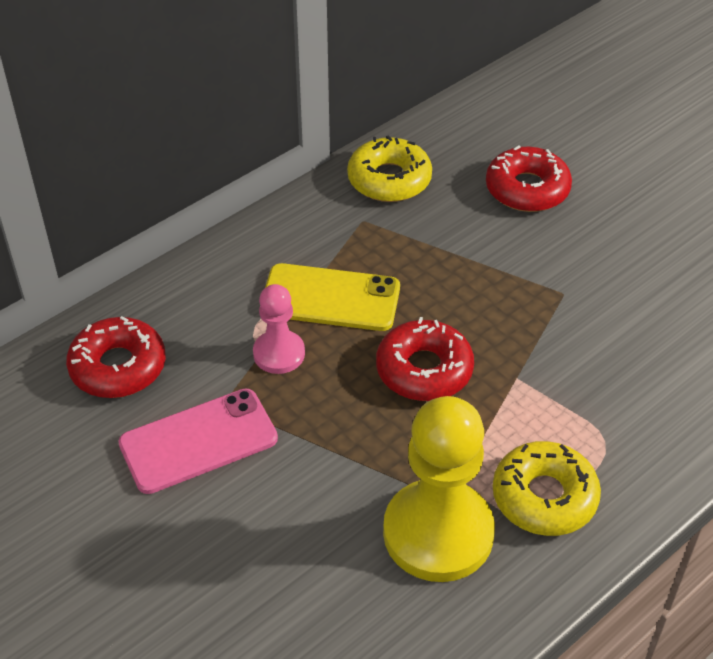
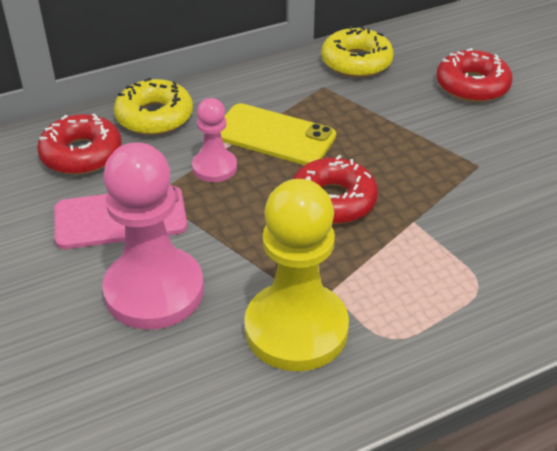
camera: 15 degrees right, 5 degrees down
yellow donut [493,441,601,536] -> yellow donut moved to [114,78,193,135]
none -> pink pawn [102,142,204,330]

